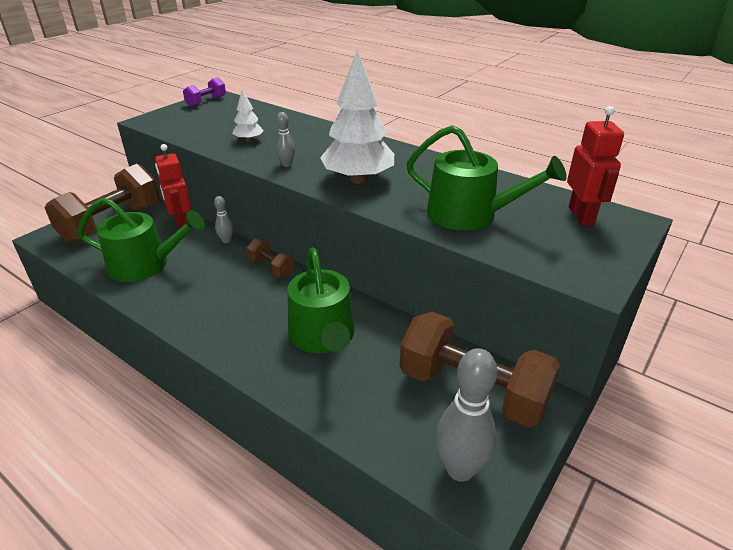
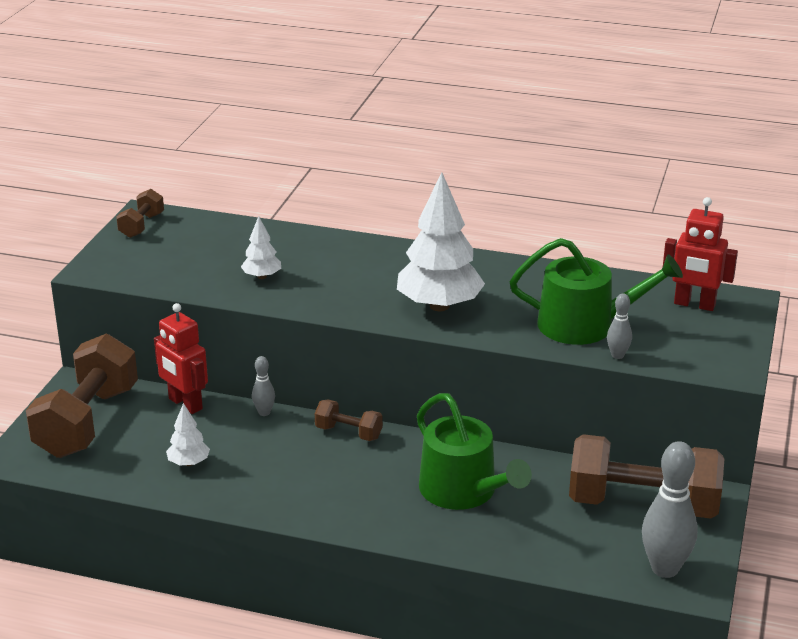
camera: 20 degrees left, 5 degrees down
green watering can [77,197,205,282] -> white tree [166,403,210,466]
purple dumbbell [183,77,226,107] -> brown dumbbell [116,189,164,238]
grey bowling pin [276,112,295,167] -> grey bowling pin moved to [607,293,632,359]
red robot [567,106,624,226] -> red robot turned 135 degrees clockwise [663,197,738,311]

